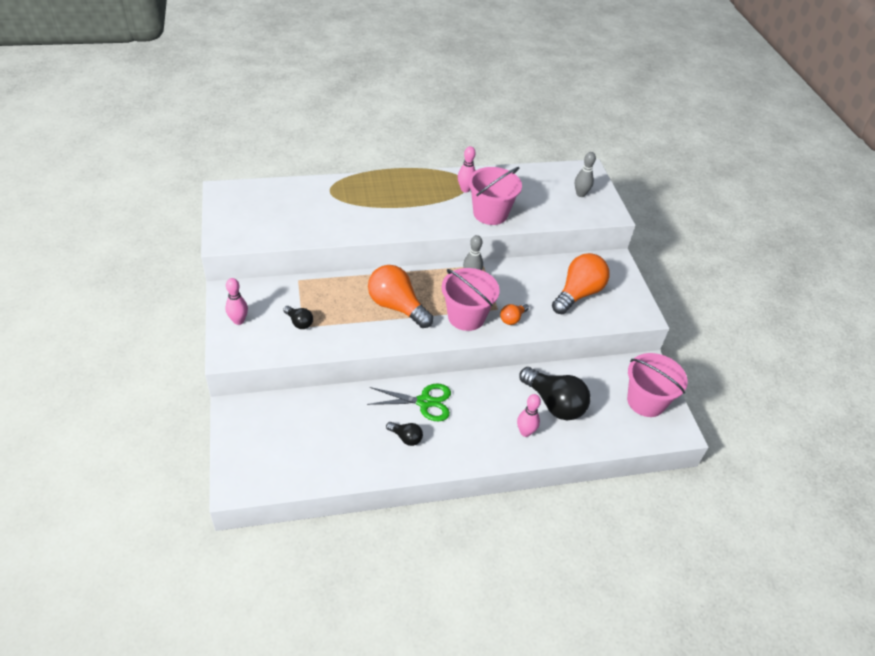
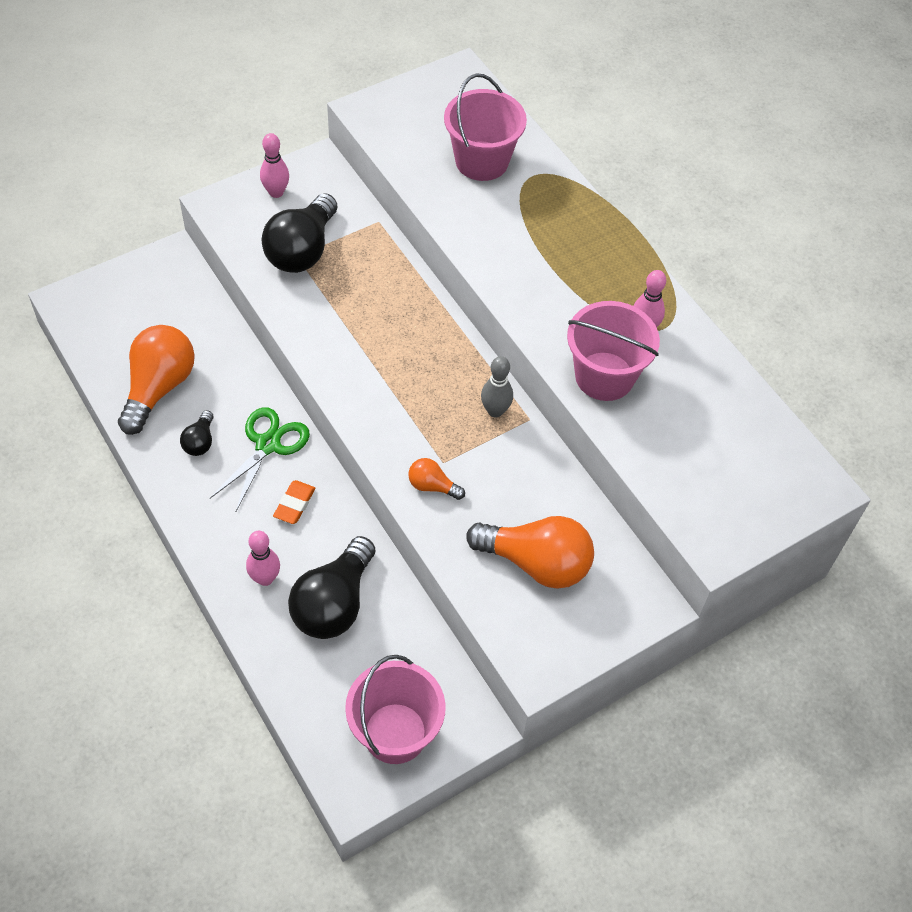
camera: 70 degrees right, 10 degrees up
black light bulb [283,306,313,329] -> black light bulb [262,193,338,273], size x2.07
green scissors [367,384,451,422] -> green scissors turned 135 degrees counterclockwise [210,407,310,511]
orange light bulb [368,265,433,328] -> orange light bulb moved to [118,325,195,435]
pink bucket [441,268,500,331] -> pink bucket moved to [444,74,527,181]
grey bowling pin [575,152,596,197] -> none
none -> orange eraser [273,480,315,524]

